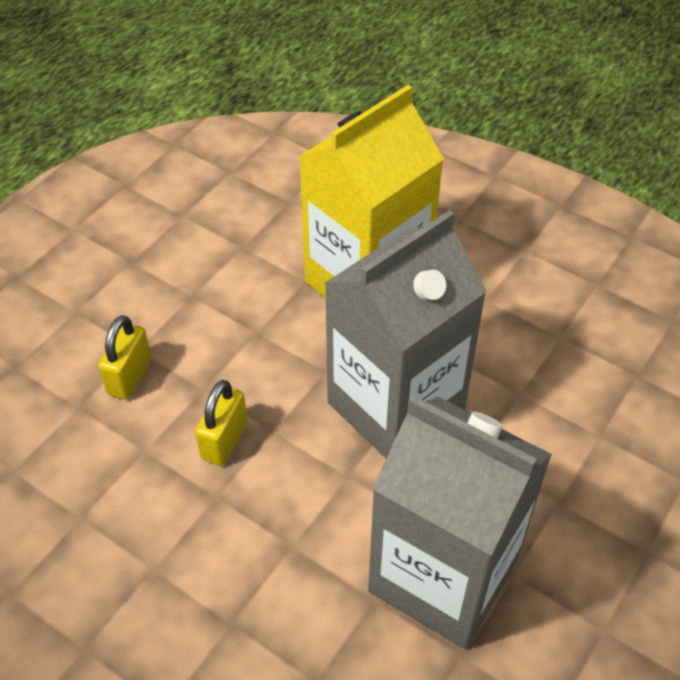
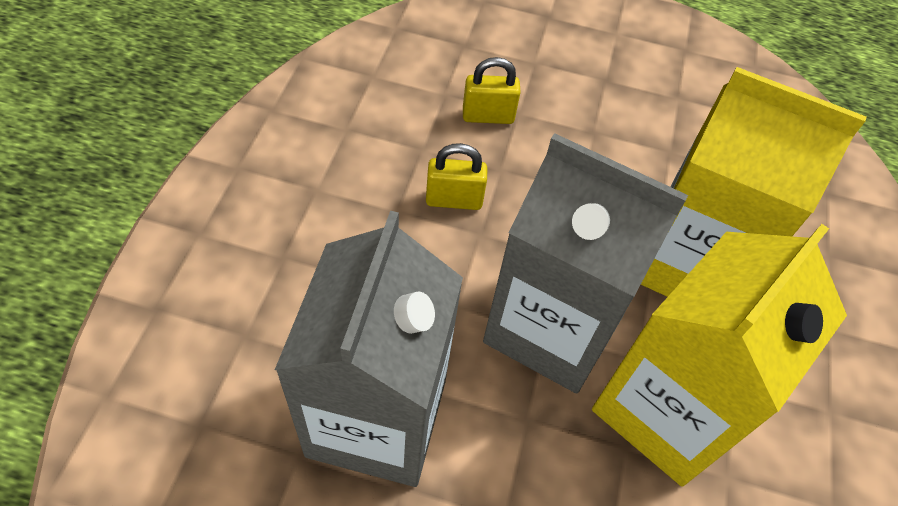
camera: 65 degrees right, 5 degrees up
none -> yellow carton [592,224,847,486]

